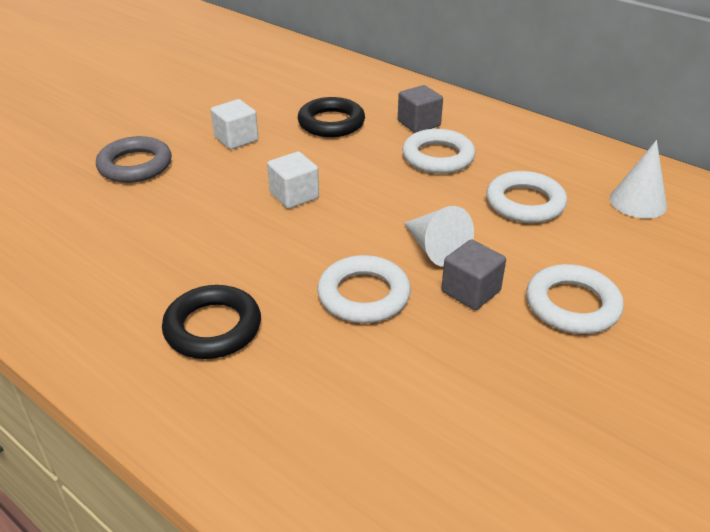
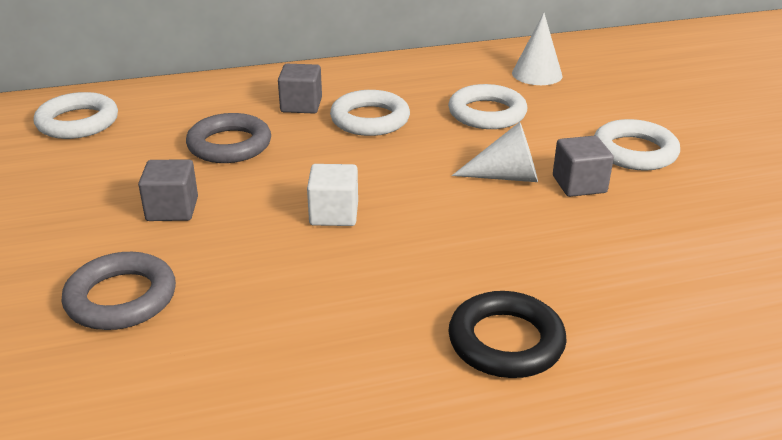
camera: 55 degrees left, 5 degrees down
white cube [211,99,258,150] -> grey cube [138,159,198,221]
black ring [298,97,365,137] -> grey ring [186,113,271,163]
white ring [318,255,411,323] -> white ring moved to [34,92,118,139]

